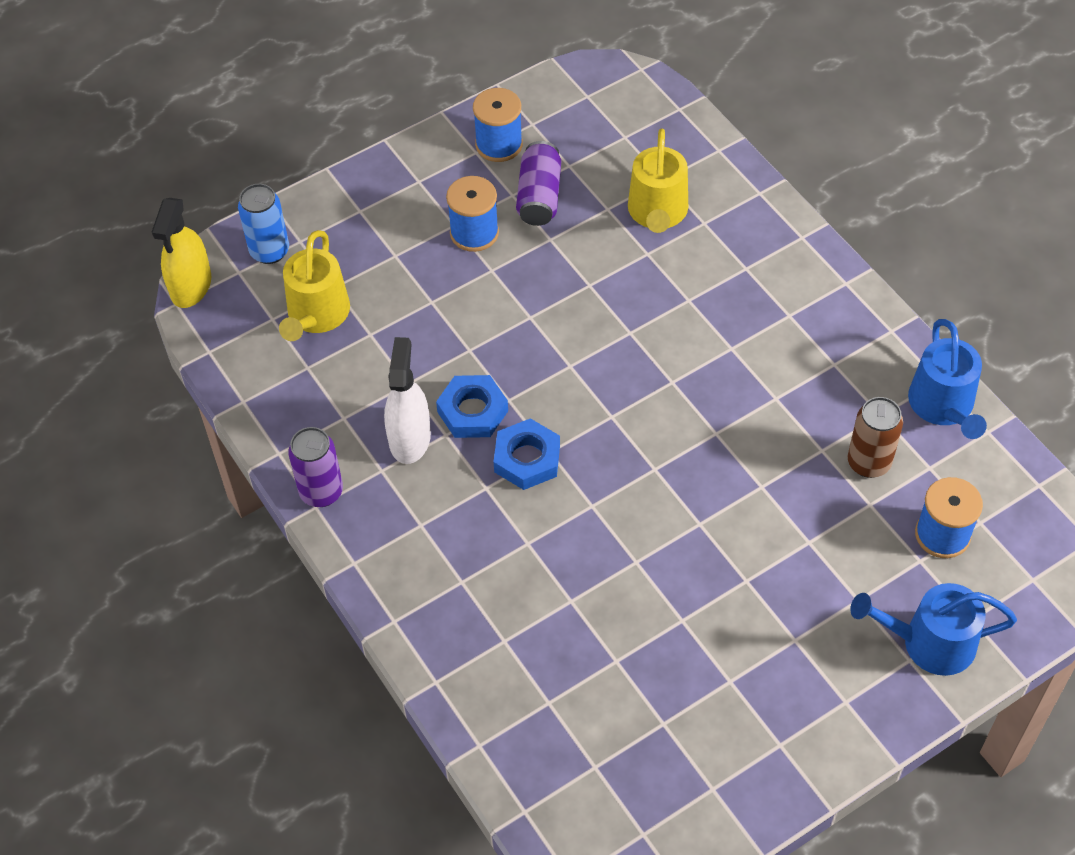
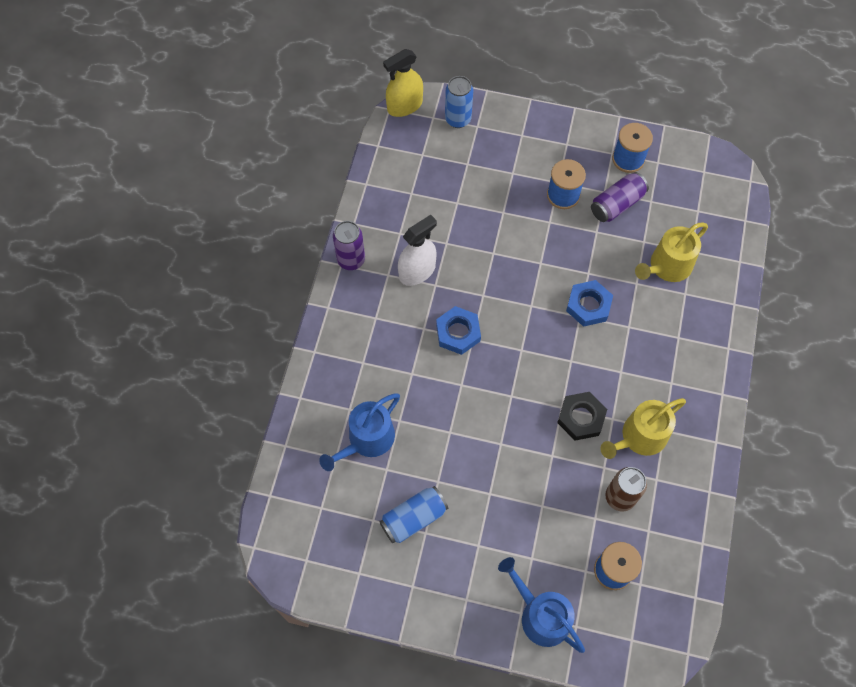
camera: 45 degrees right, 10 degrees up
yellow watering can [279,230,350,341] -> yellow watering can moved to [600,398,686,459]
blue nut [436,375,508,438] -> blue nut moved to [566,280,613,327]
blue watering can [908,319,987,439] -> blue watering can moved to [319,393,400,471]
none -> blue can [380,486,448,543]
none -> black nut [557,392,607,441]

